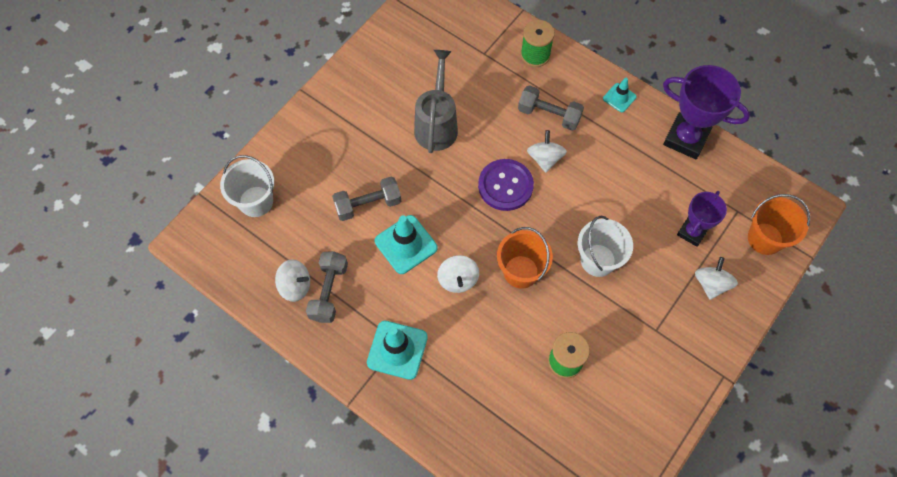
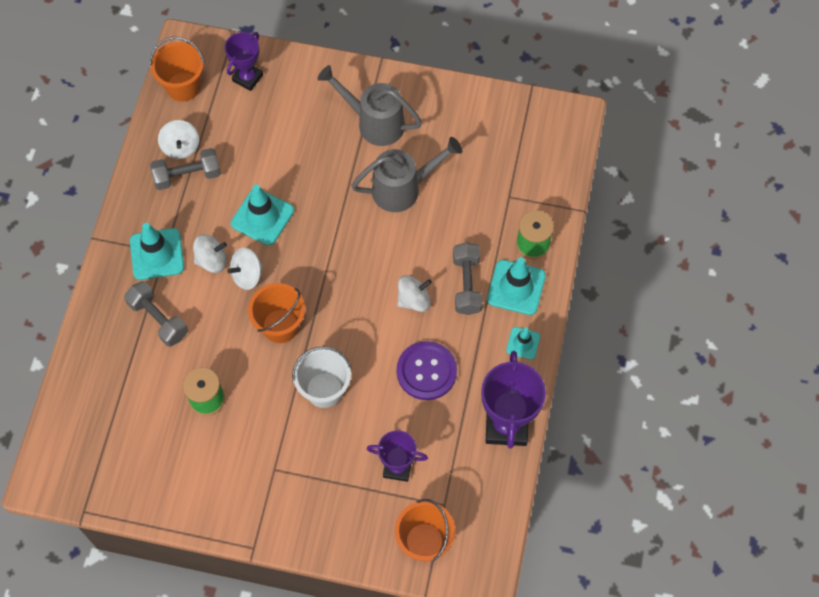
camera: 65 degrees right, 0 degrees up
white bucket [220,155,274,217] -> purple trophy [224,32,263,91]
grey dumbbell [332,177,401,221] -> grey dumbbell moved to [124,281,188,347]
purple button [478,159,534,211] -> purple button moved to [397,341,457,400]
white spinning top [695,257,738,300] -> white spinning top moved to [193,234,227,273]
none -> orange bucket [150,37,205,102]
none -> grey watering can [318,65,422,146]
none -> turquoise traffic cone [487,257,546,315]

